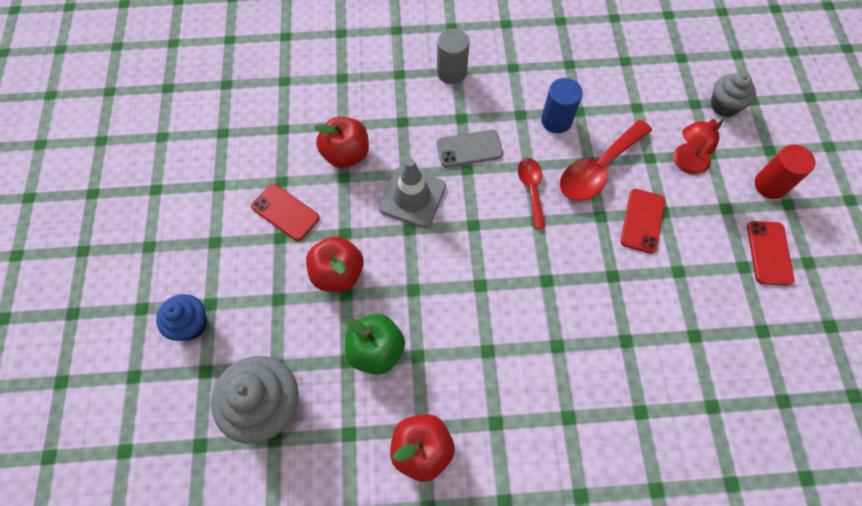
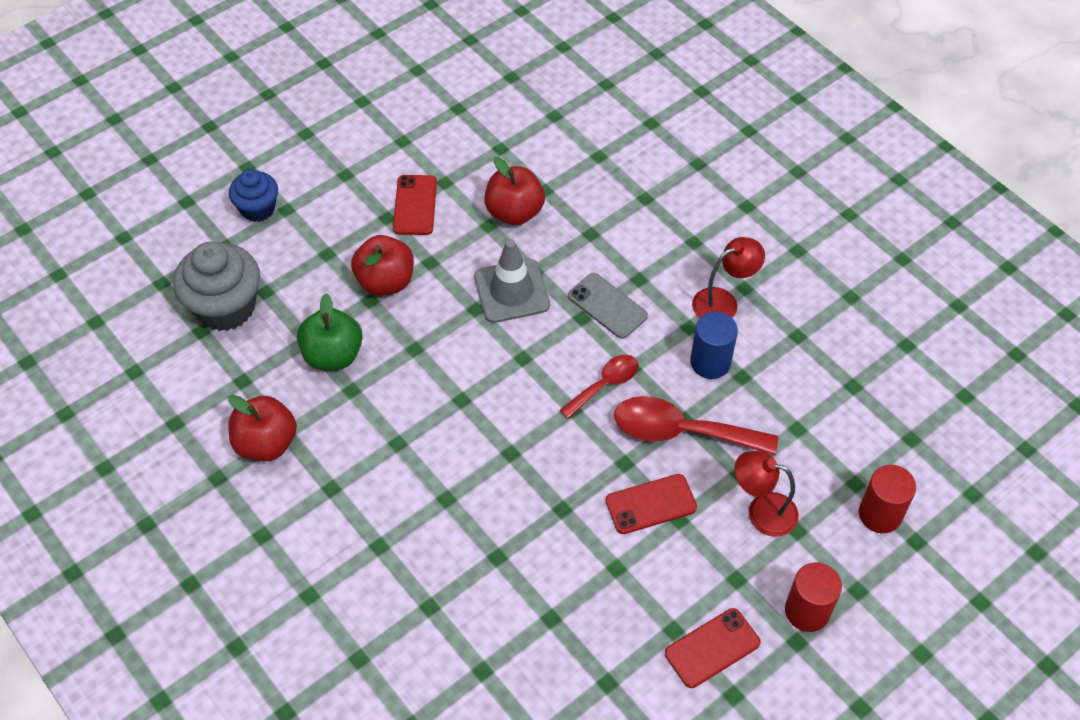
camera: 55 degrees right, 10 degrees down
grey cylinder [437,29,470,84] -> none
grey cupcake [711,73,756,117] -> red cylinder [859,465,916,533]
none -> red lamp [692,237,765,318]

